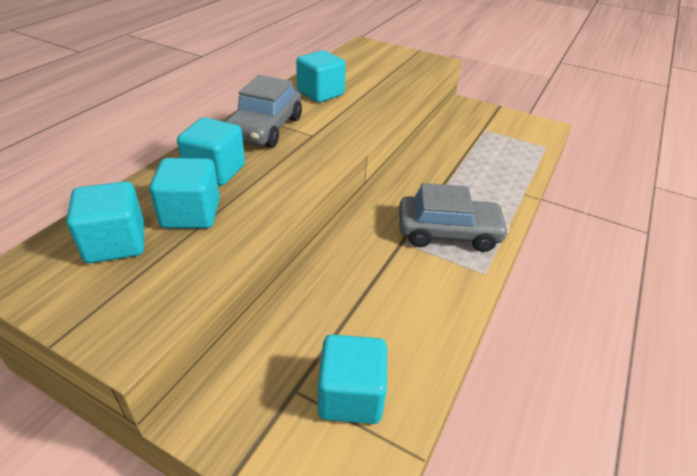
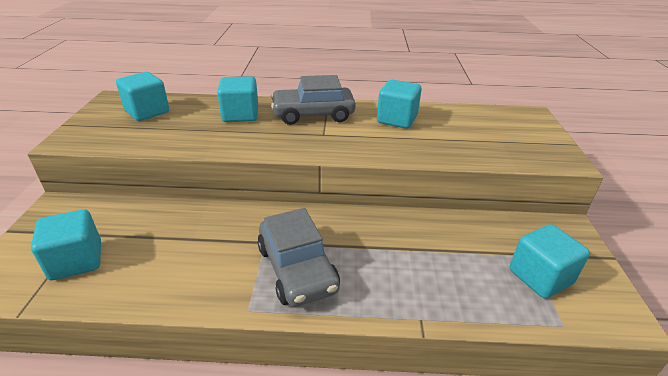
camera: 65 degrees right, 5 degrees down
turquoise cube [149,158,220,229] -> turquoise cube moved to [510,224,590,298]

